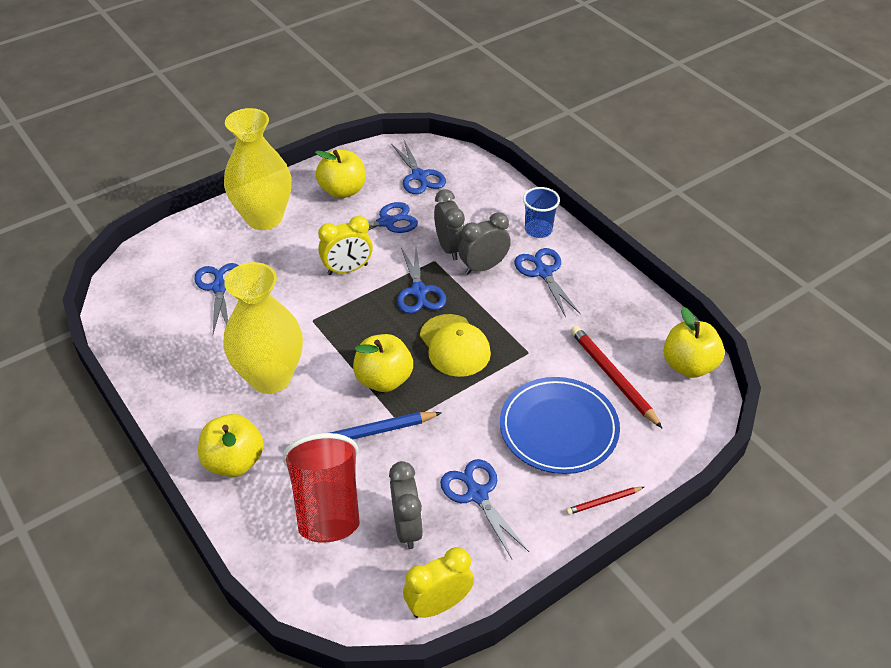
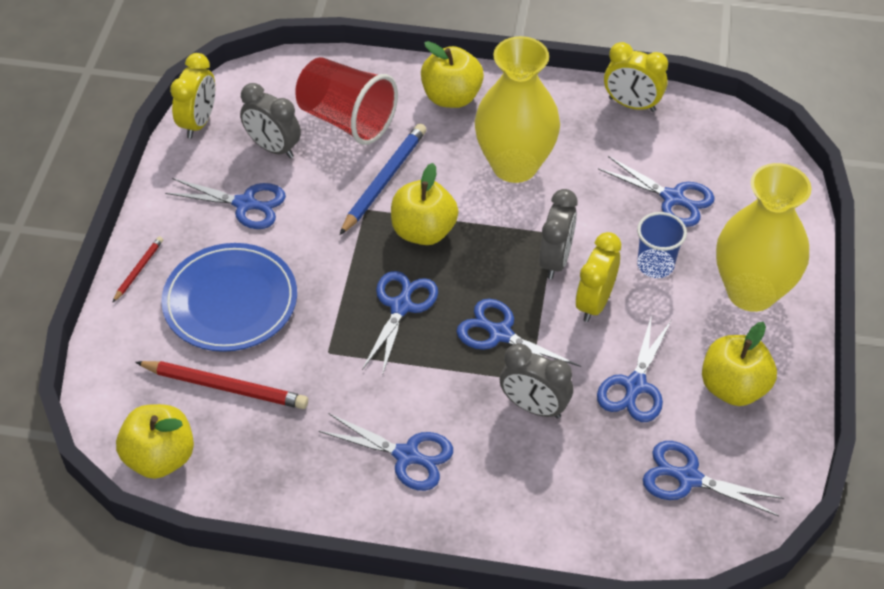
camera: 135 degrees right, 5 degrees up
yellow cap [420,314,491,377] -> blue scissors [362,271,438,376]
grey clock [458,213,511,274] -> grey clock moved to [539,189,578,279]
blue cup [523,187,560,238] -> blue cup moved to [637,212,687,278]
none -> yellow clock [604,42,668,112]

